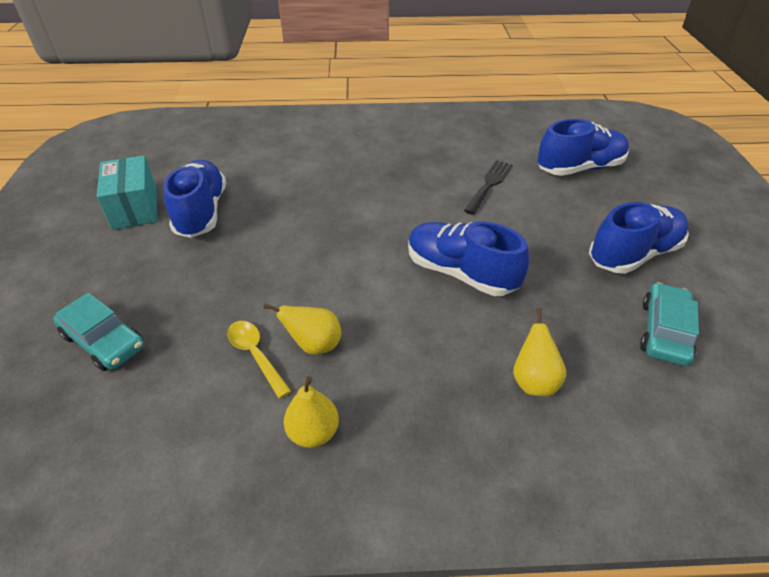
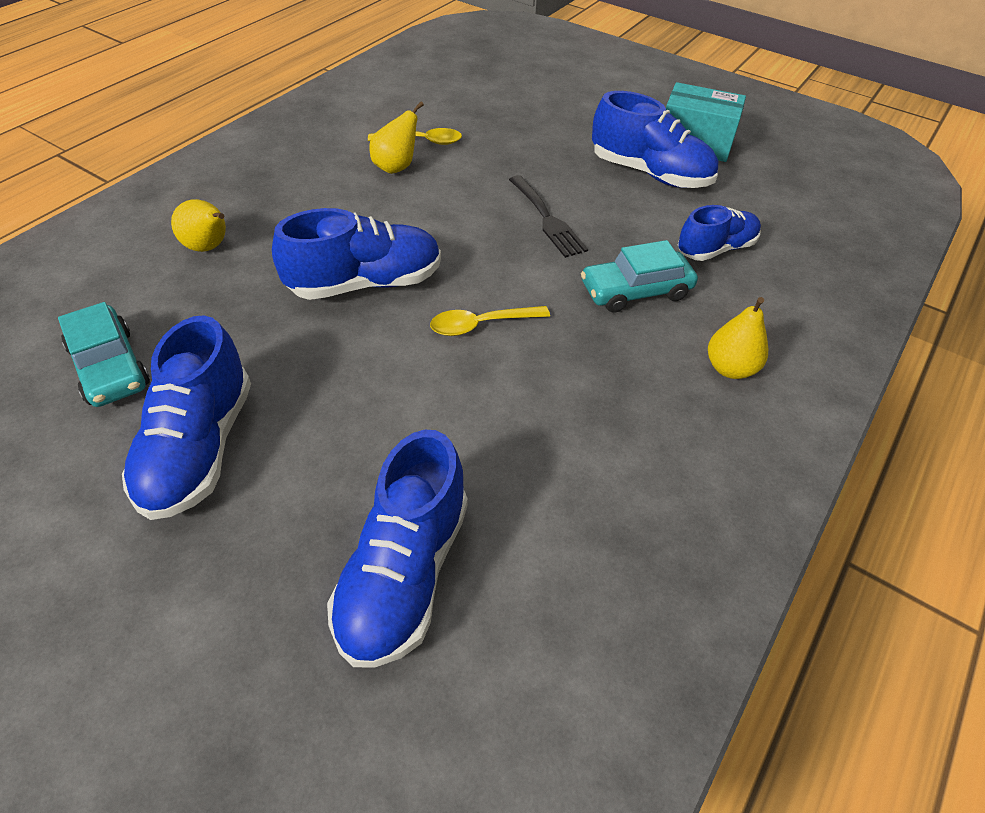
camera: 125 degrees right, 5 degrees up
turquoise car [53,293,145,371] -> turquoise car moved to [581,240,698,313]
yellow pear [284,377,339,448] -> yellow pear moved to [708,297,768,379]
black fork [464,160,513,215] -> black fork moved to [509,175,588,258]
none -> yellow spoon [430,306,550,336]
none -> blue shoe [678,205,761,261]

